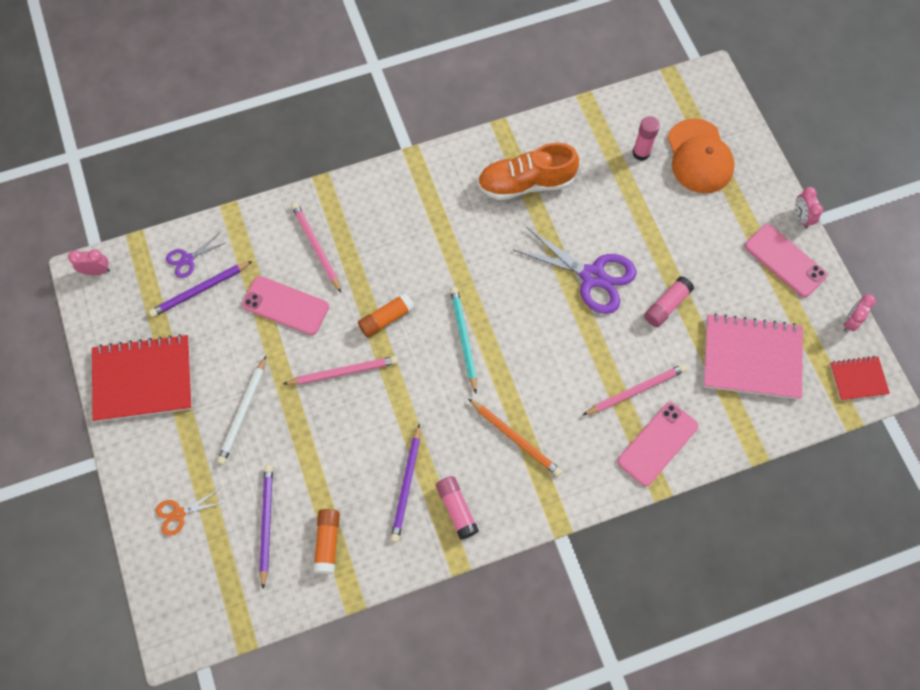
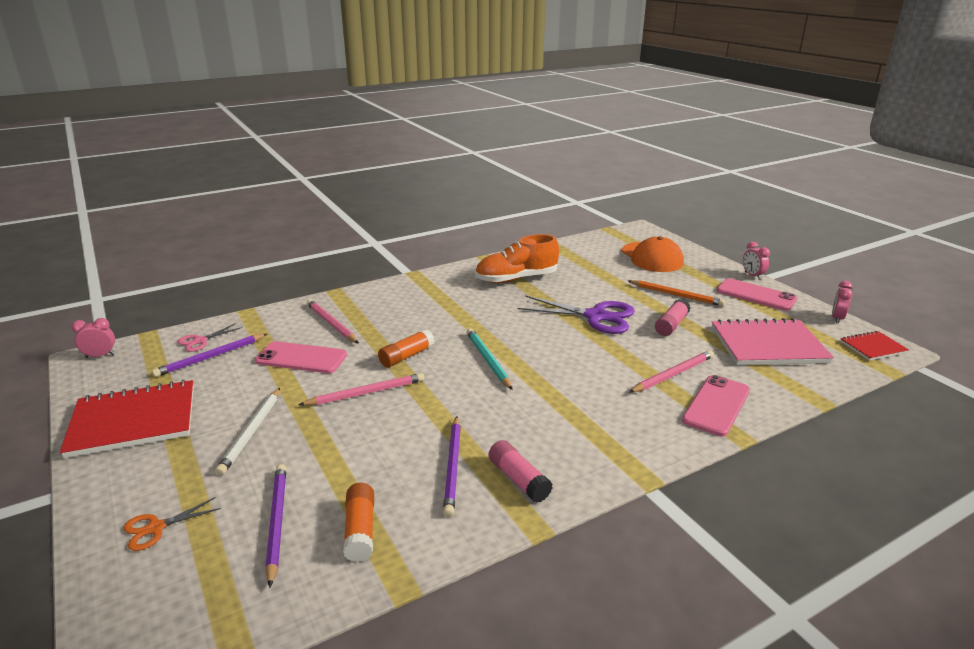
camera: 10 degrees left, 40 degrees down
purple scissors [166,233,227,278] -> pink scissors [177,323,242,352]
orange pencil [468,398,562,477] -> orange pencil moved to [628,280,725,307]
pink glue stick [632,116,660,161] -> none

